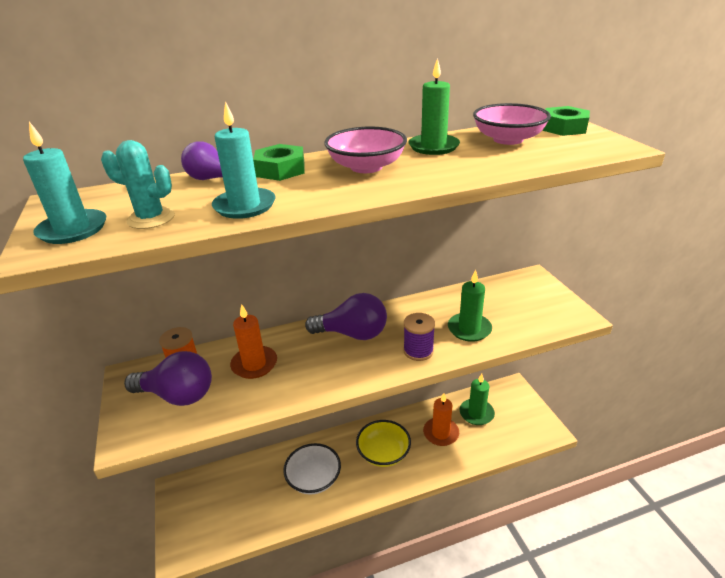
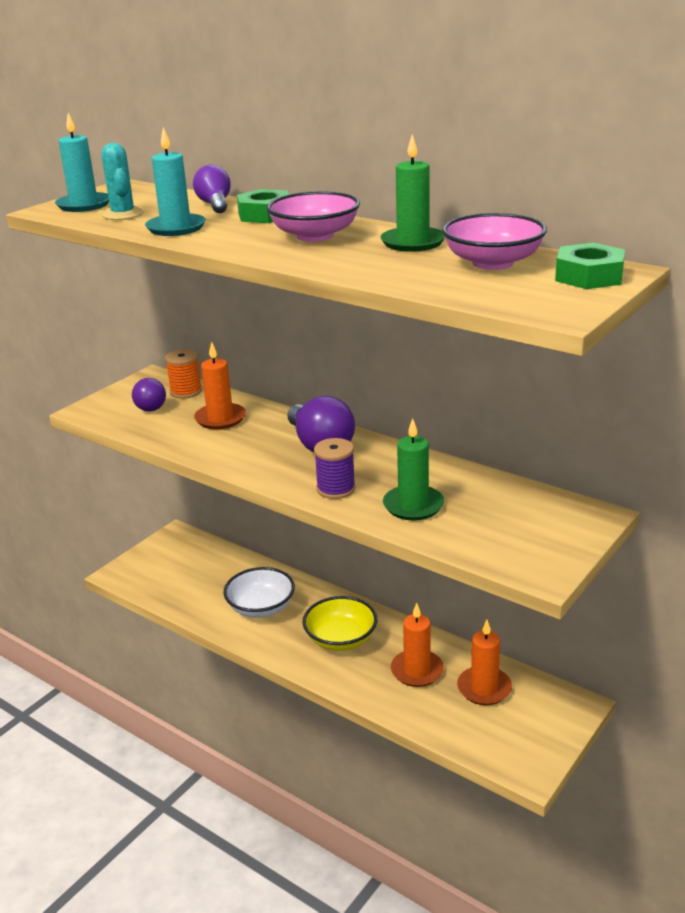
camera: 55 degrees right, 5 degrees down
purple light bulb [124,351,212,406] -> purple light bulb [132,378,166,412], size x0.63
green candle [460,374,495,425] -> orange candle [457,620,512,705]

